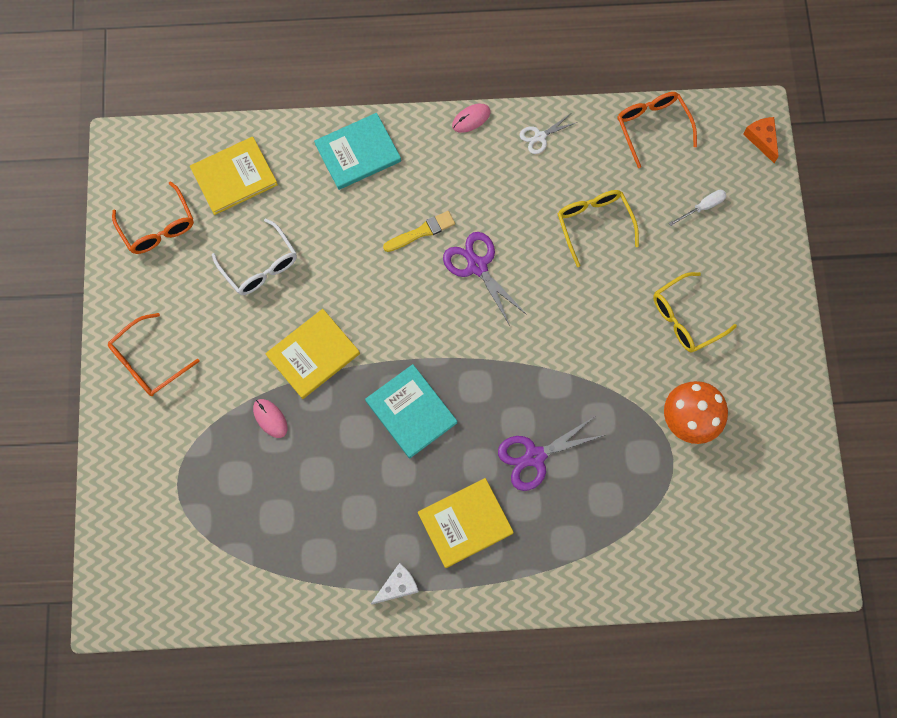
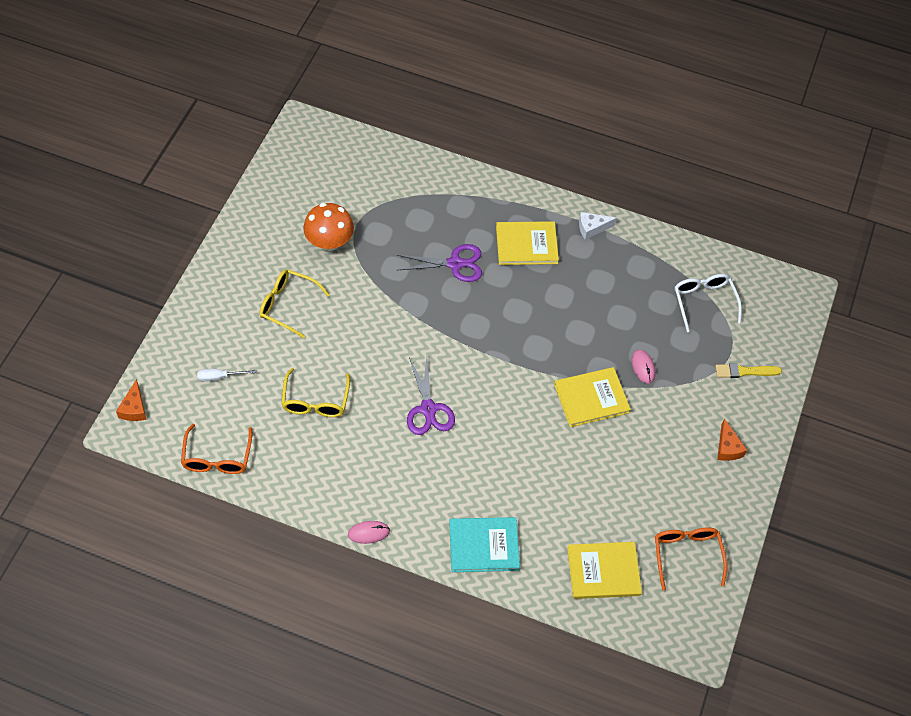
camera: 160 degrees left, 15 degrees down
orange glasses [108,313,200,396] -> orange cheese [717,418,747,461]
white glasses [212,218,297,295] -> white glasses moved to [675,274,742,332]
turquoise book [365,364,457,458] -> none
yellow brush [383,211,455,252] -> yellow brush moved to [715,363,782,378]
white scissors [520,114,578,154] -> none
yellow glasses [653,272,737,352] -> yellow glasses turned 150 degrees counterclockwise [259,269,330,338]

